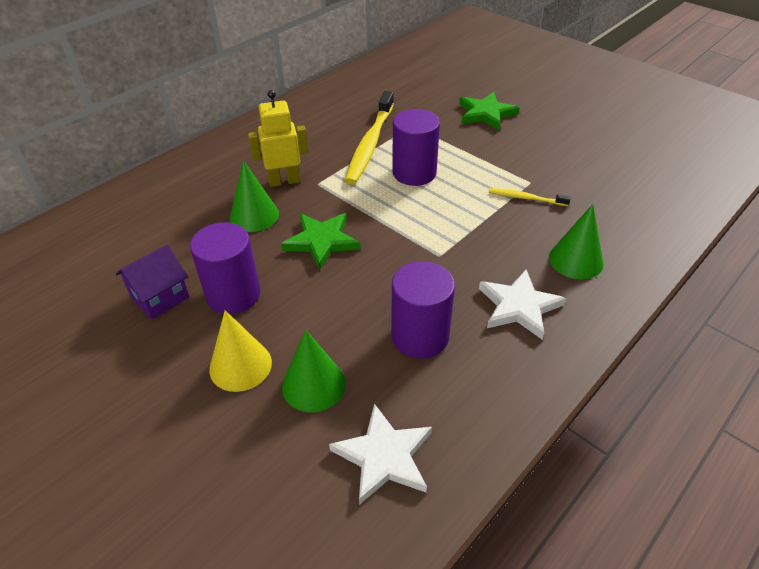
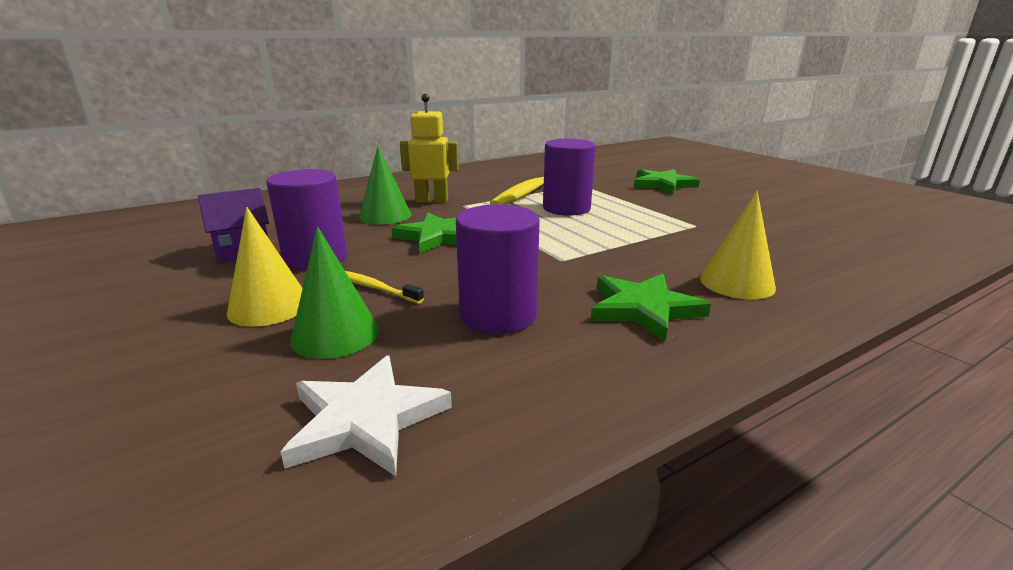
camera: 15 degrees right, 20 degrees down
white star [479,270,566,340] -> green star [591,273,711,342]
yellow toothbrush [489,188,570,206] -> yellow toothbrush moved to [345,271,424,303]
green cone [549,204,604,279] -> yellow cone [700,191,776,299]

